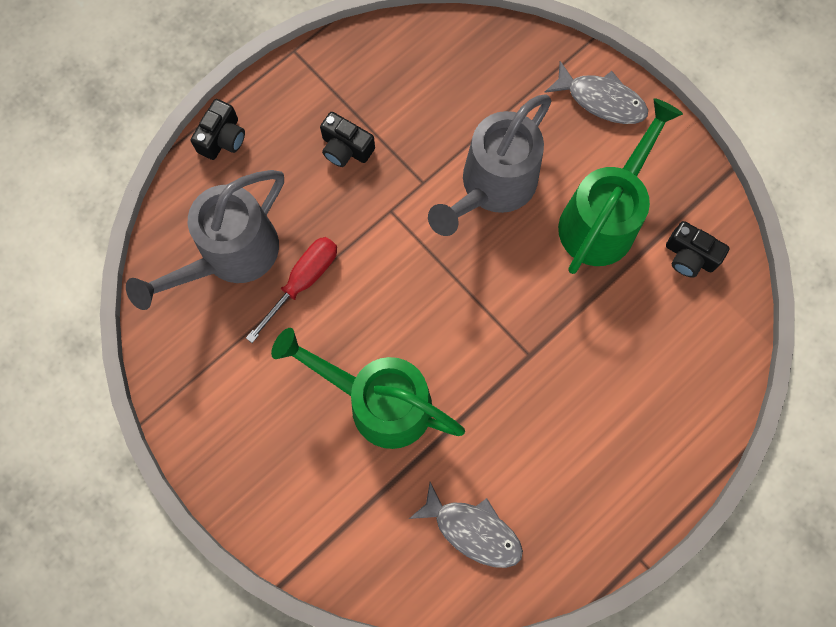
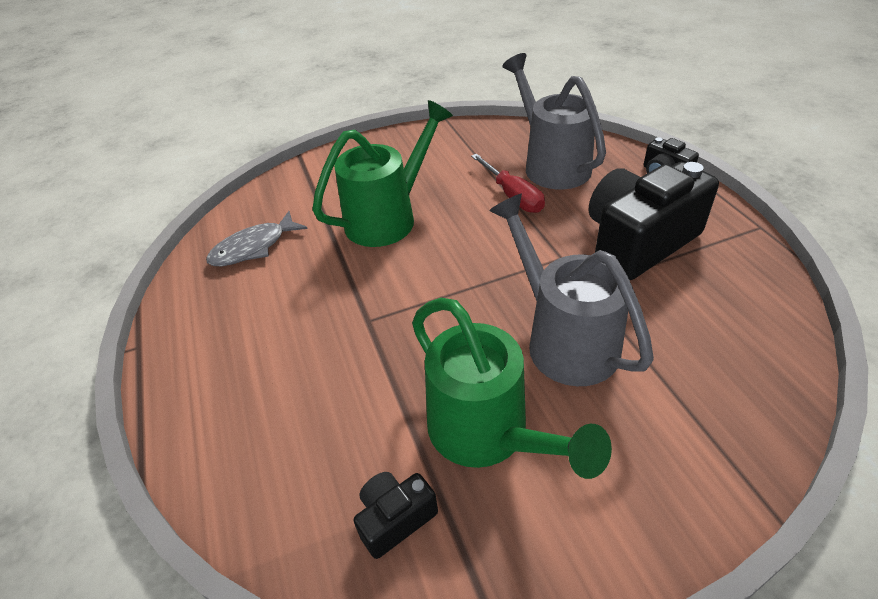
camera: 115 degrees right, 30 degrees down
black camera [320,112,375,167] -> black camera [589,162,719,280], size x2.16
grey fish [544,61,648,124] -> none

